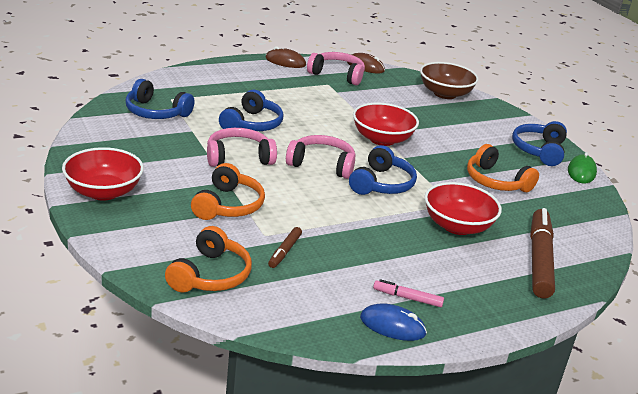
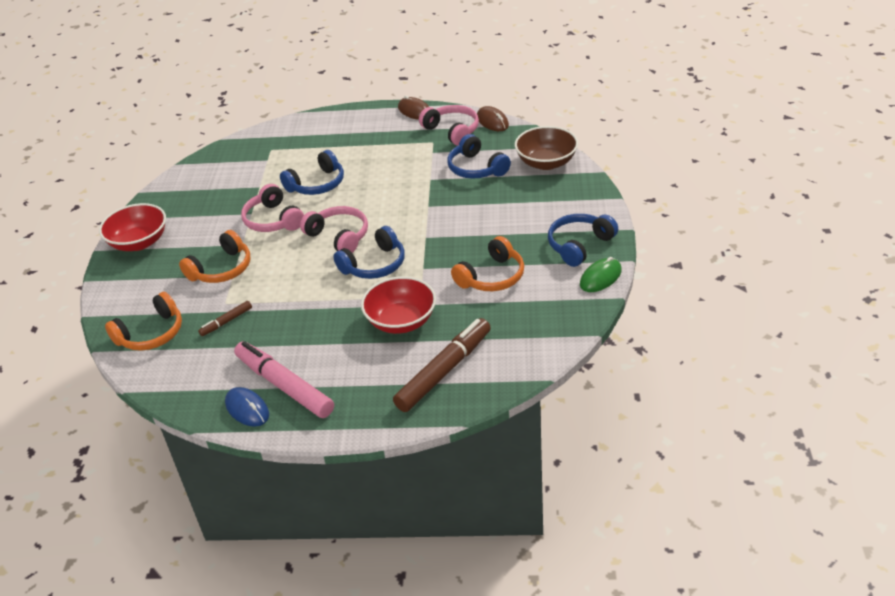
camera: 35 degrees right, 10 degrees up
blue headphones [126,79,194,119] -> blue headphones moved to [447,134,511,179]
pink headphones [207,128,277,167] -> pink headphones turned 135 degrees counterclockwise [241,184,304,232]
red bowl [353,103,419,146] -> none
pink marker [373,279,444,307] -> pink marker [234,341,334,418], size x2.12
orange headphones [467,144,539,192] -> orange headphones turned 120 degrees counterclockwise [451,236,524,291]

